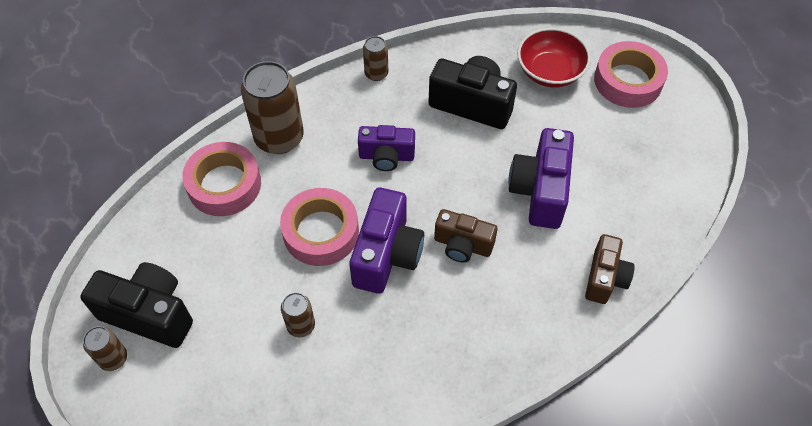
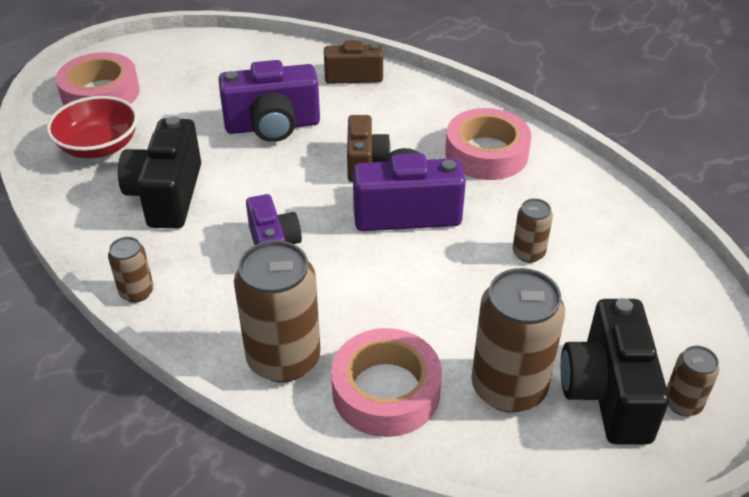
camera: 110 degrees left, 15 degrees down
pink tape [280,188,359,266] -> pink tape moved to [445,108,531,180]
none -> brown can [471,268,565,413]

